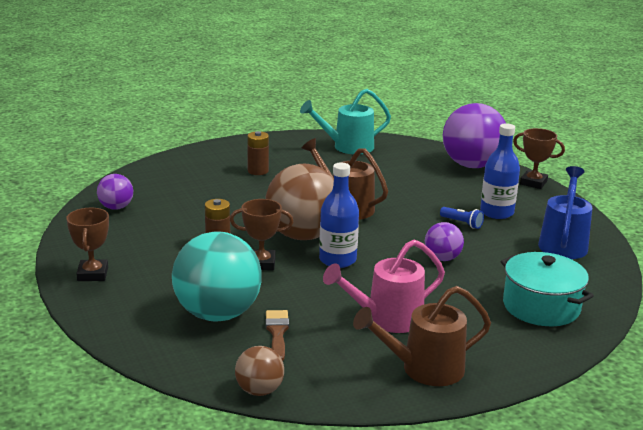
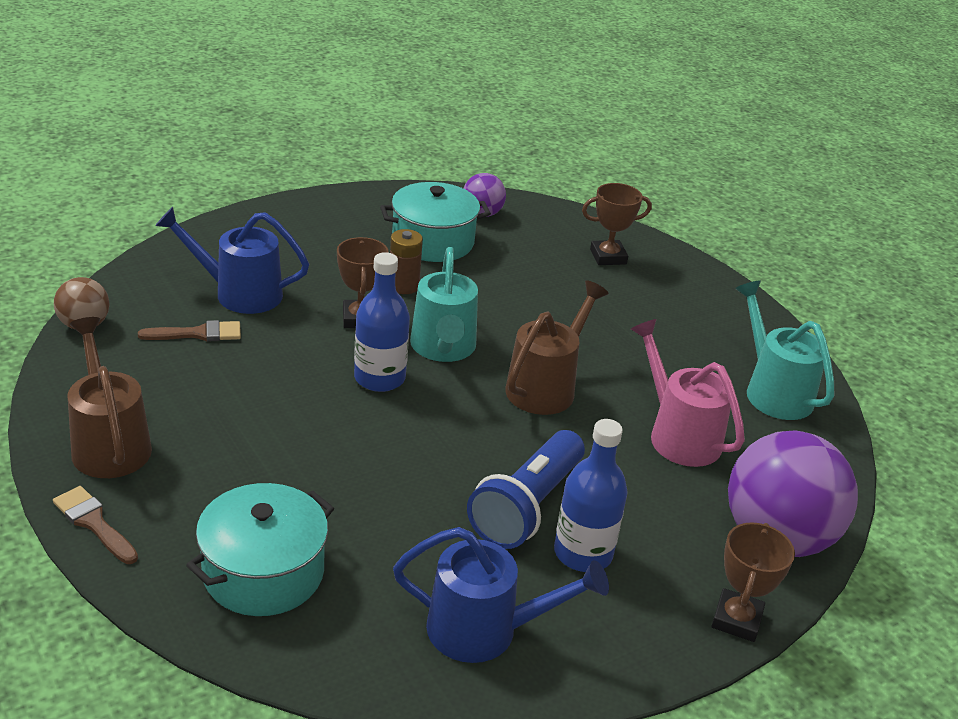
camera: 80 degrees right, 10 degrees up
brown trophy [66,207,109,281] -> brown trophy moved to [582,183,652,265]
turquoise ball [172,231,261,321] -> blue watering can [155,207,309,314]
brown battery [247,131,269,175] -> none
brown ball [265,164,334,240] -> turquoise watering can [410,247,478,362]
pink watering can [323,239,445,333] -> pink watering can moved to [631,319,745,467]
purple ball [425,222,464,261] -> none
blue flashlight [440,207,484,229] -> blue flashlight [467,430,585,549], size x2.20
none -> brown brush [53,486,138,564]
none -> turquoise pot [380,182,491,262]

